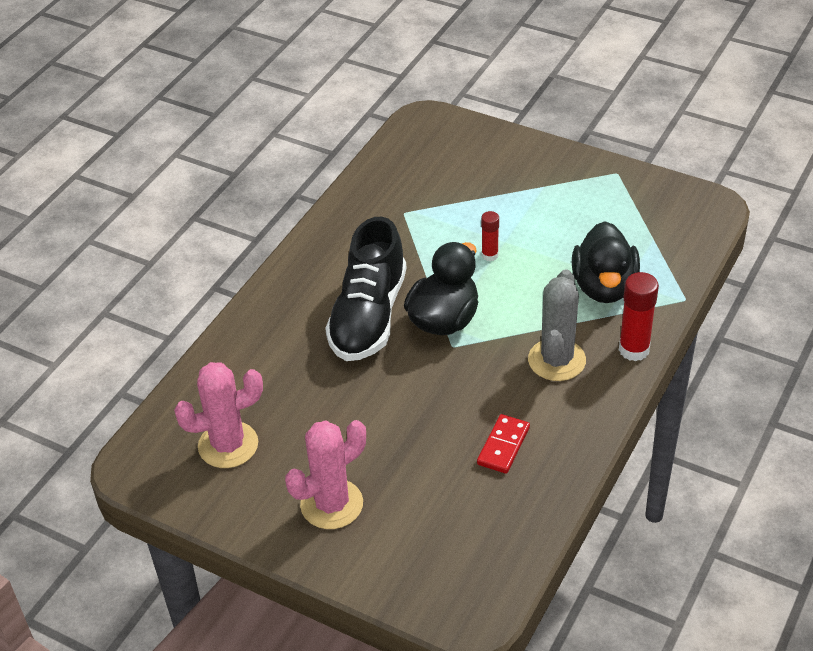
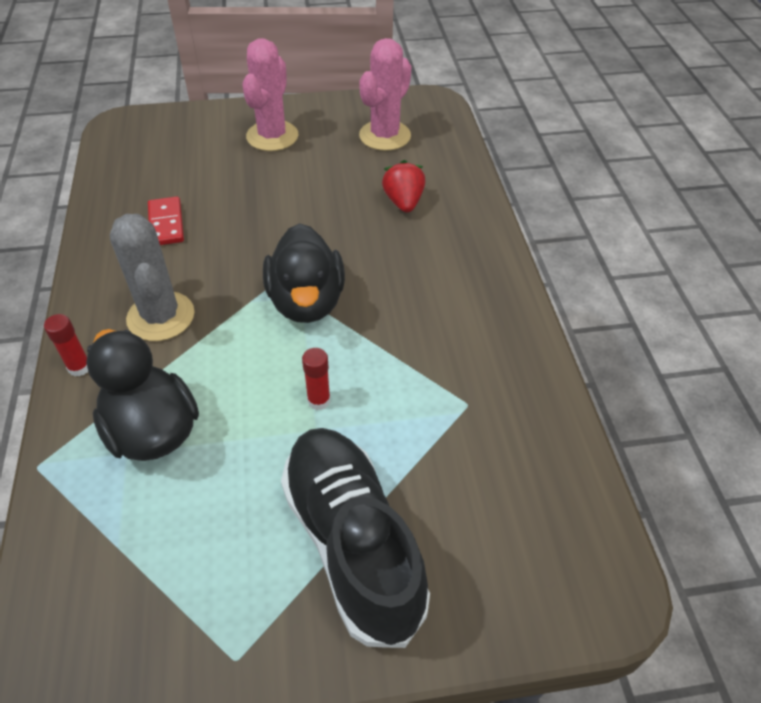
camera: 140 degrees right, 5 degrees up
black shoe [325,217,406,361] -> black shoe moved to [281,428,430,648]
red glue stick [619,272,659,361] -> red glue stick [44,314,88,376], size x0.59
none -> red strawberry [382,160,425,213]

